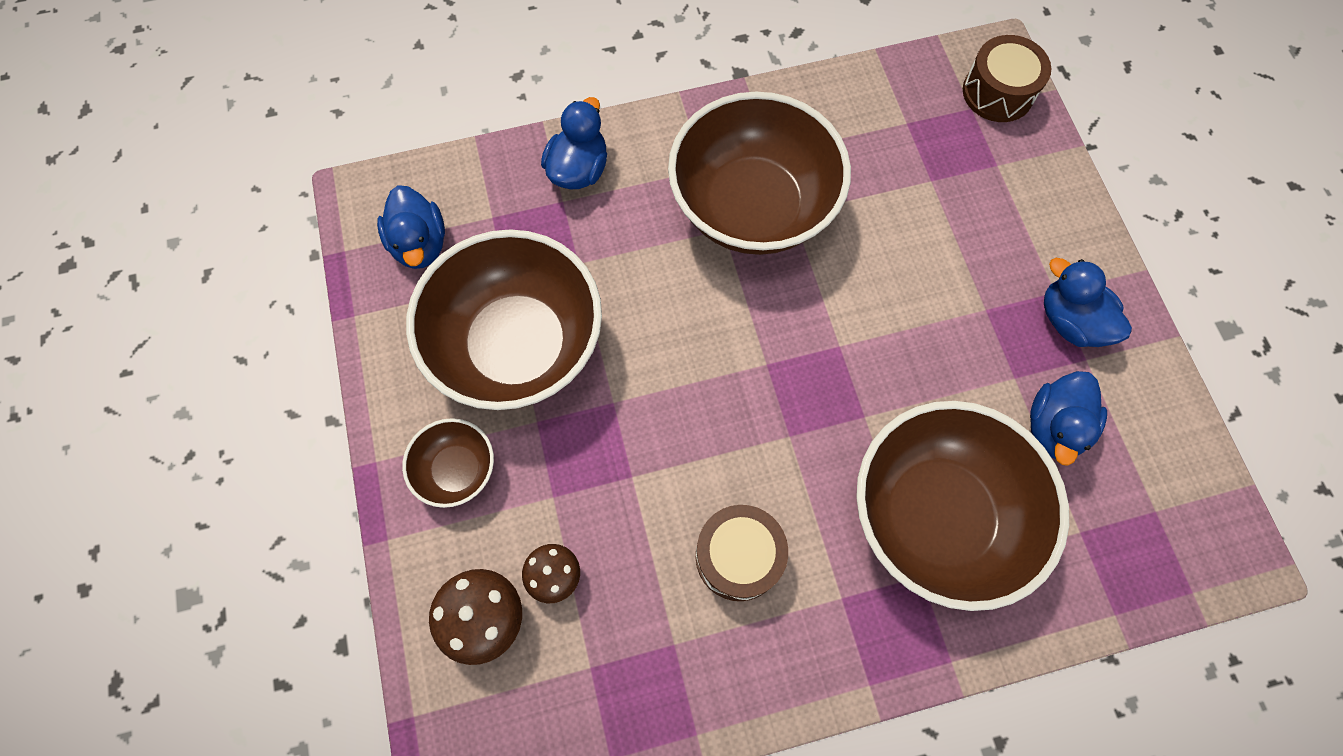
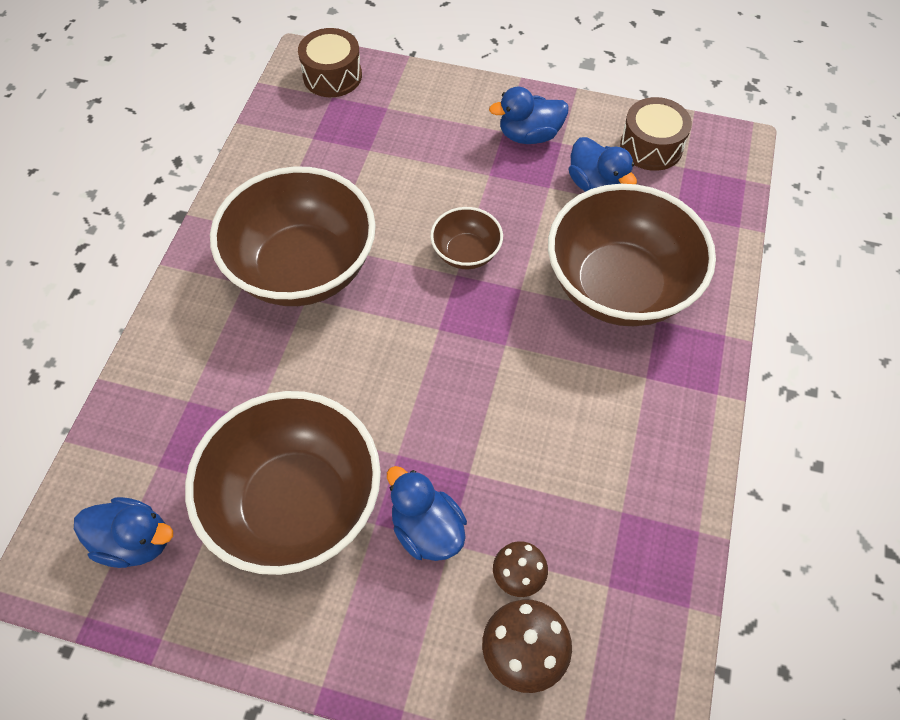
camera: 60 degrees left, 10 degrees down
brown bowl [402,418,494,508] -> brown bowl moved to [430,207,503,269]
blue duck [541,97,607,189] -> blue duck moved to [387,466,467,561]
brown drum [696,505,788,601] -> brown drum moved to [620,97,692,171]

